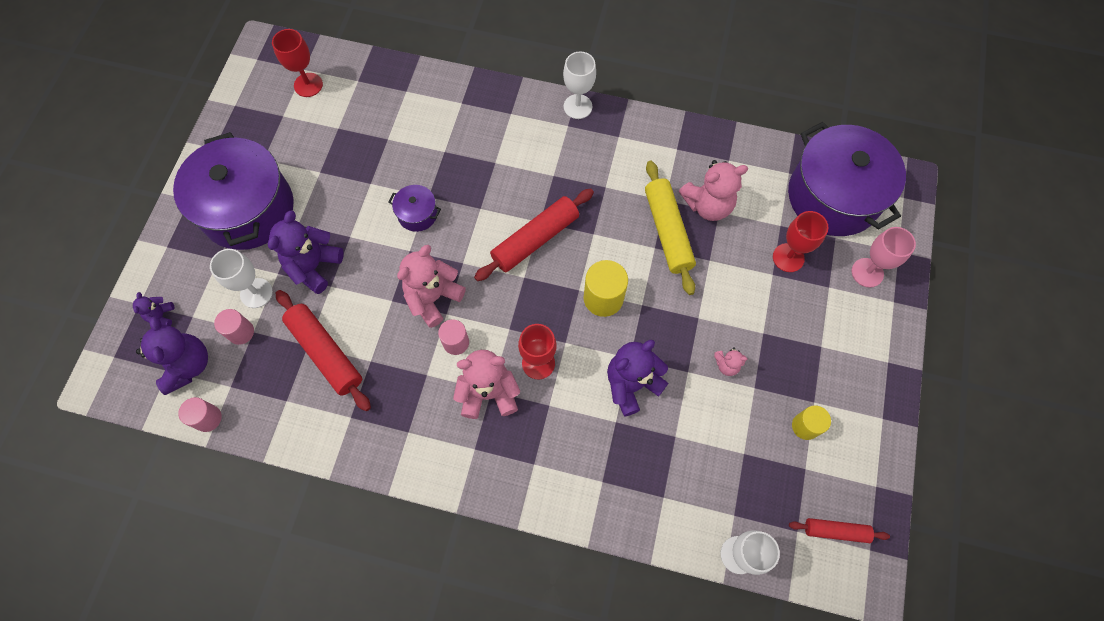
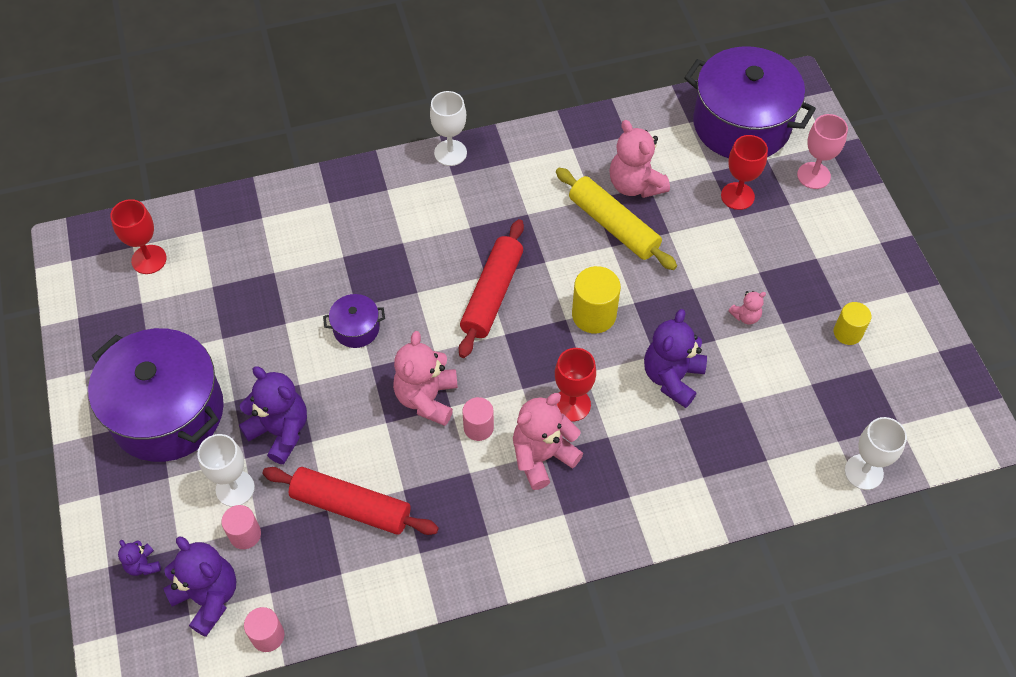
camera: 30 degrees left, 10 degrees down
purple teddy bear [268,210,344,294] -> purple teddy bear turned 135 degrees clockwise [239,367,307,464]
pink teddy bear [679,160,748,221] -> pink teddy bear turned 105 degrees clockwise [609,120,670,198]
red rolling pin [789,518,890,543] -> none

